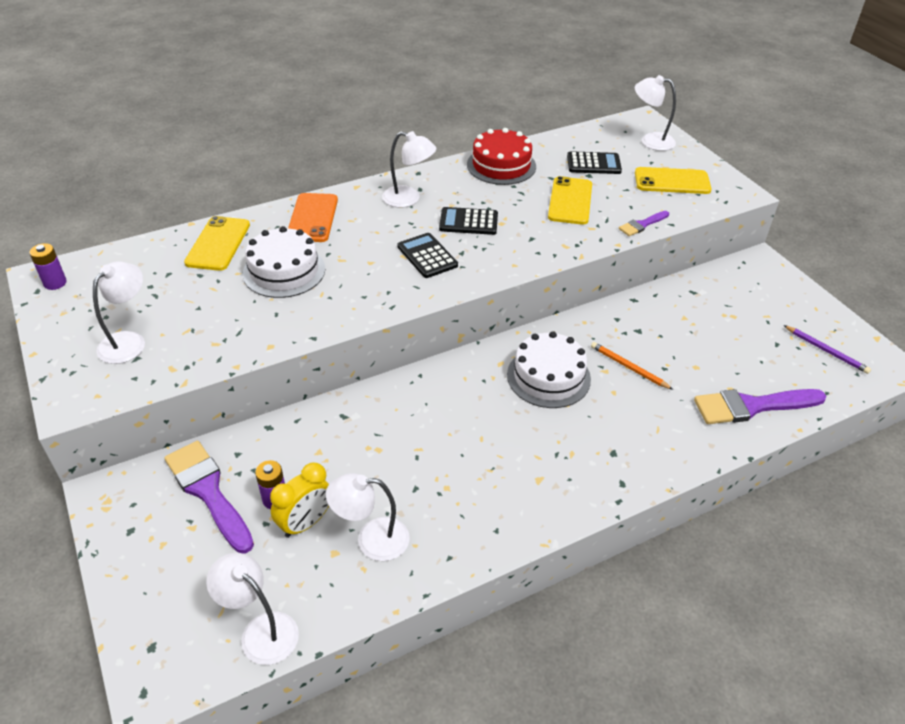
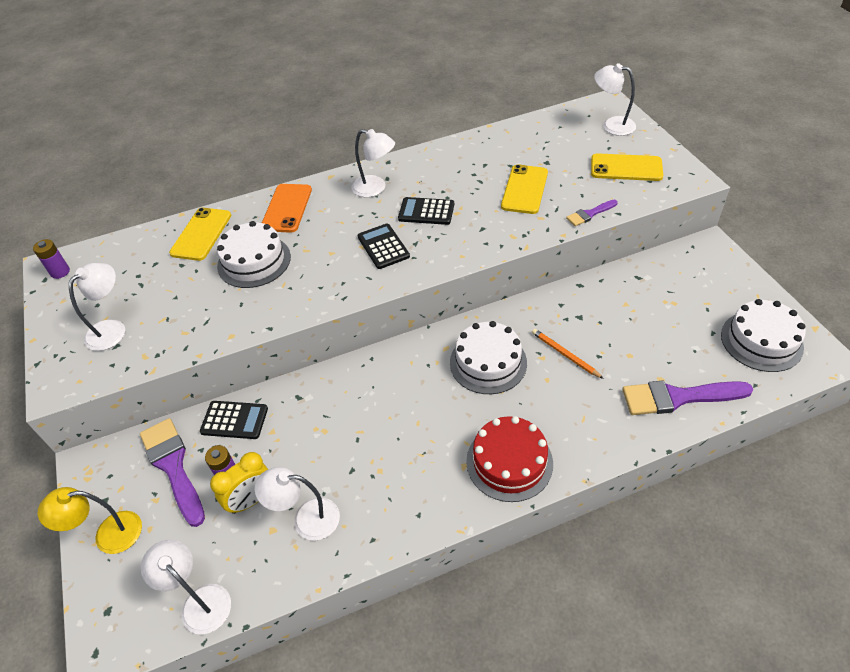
camera: 10 degrees right, 5 degrees up
red cake [467,128,536,185] -> red cake moved to [466,416,553,502]
black calculator [567,151,622,174] -> black calculator moved to [200,401,268,439]
purple pencil [784,325,871,374] -> white cake [721,299,806,372]
none -> yellow lamp [38,487,142,554]

